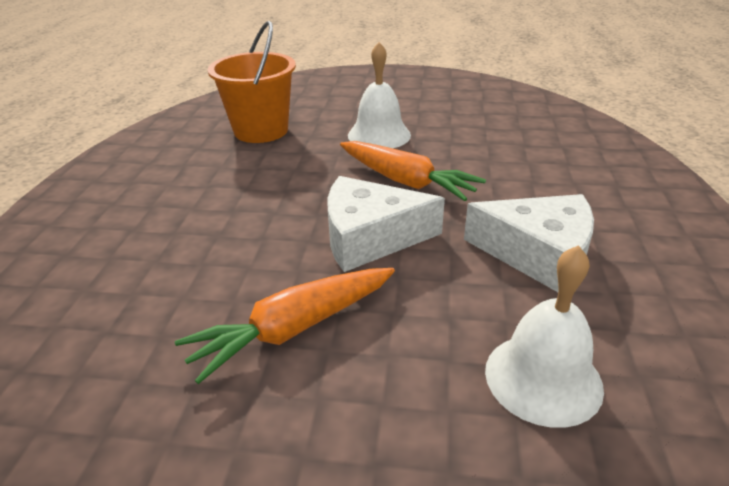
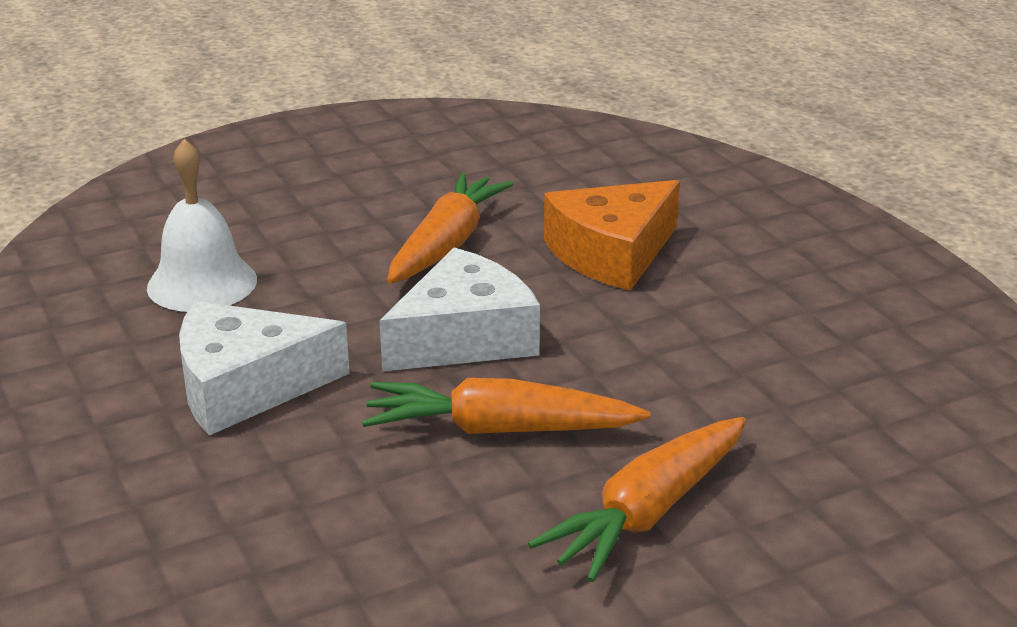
camera: 145 degrees right, 5 degrees down
orange bucket [208,21,296,143] -> none
white bell [348,42,411,148] -> orange carrot [528,417,746,582]
none -> orange cheese [544,180,680,291]

